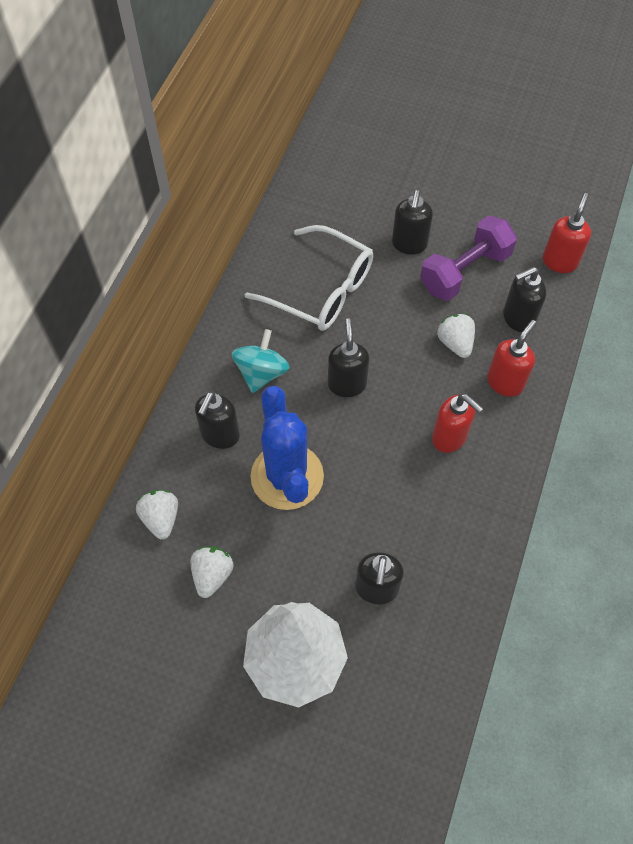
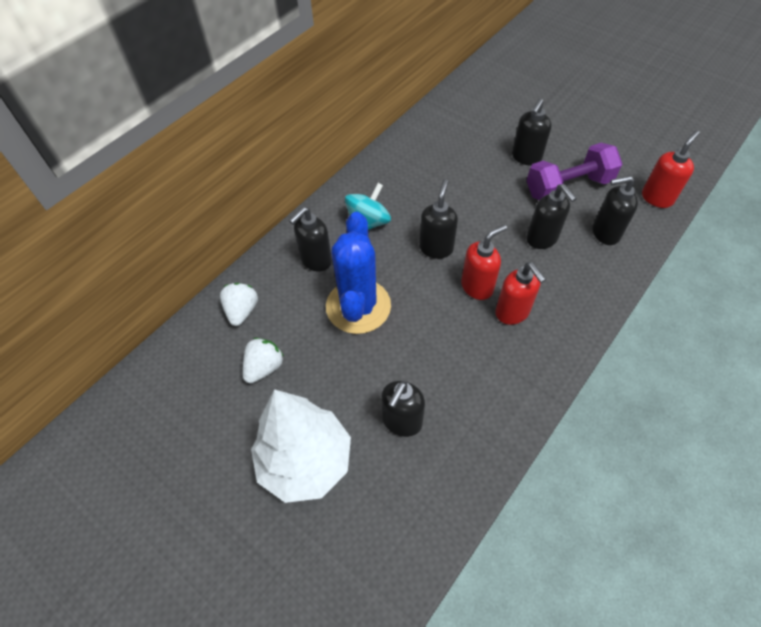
camera: 20 degrees right, 5 degrees down
white glasses [245,225,374,331] -> none
white strawberry [437,314,475,358] -> black soap dispenser [527,184,577,249]
red soap dispenser [487,320,537,397] -> red soap dispenser moved to [461,225,507,300]

